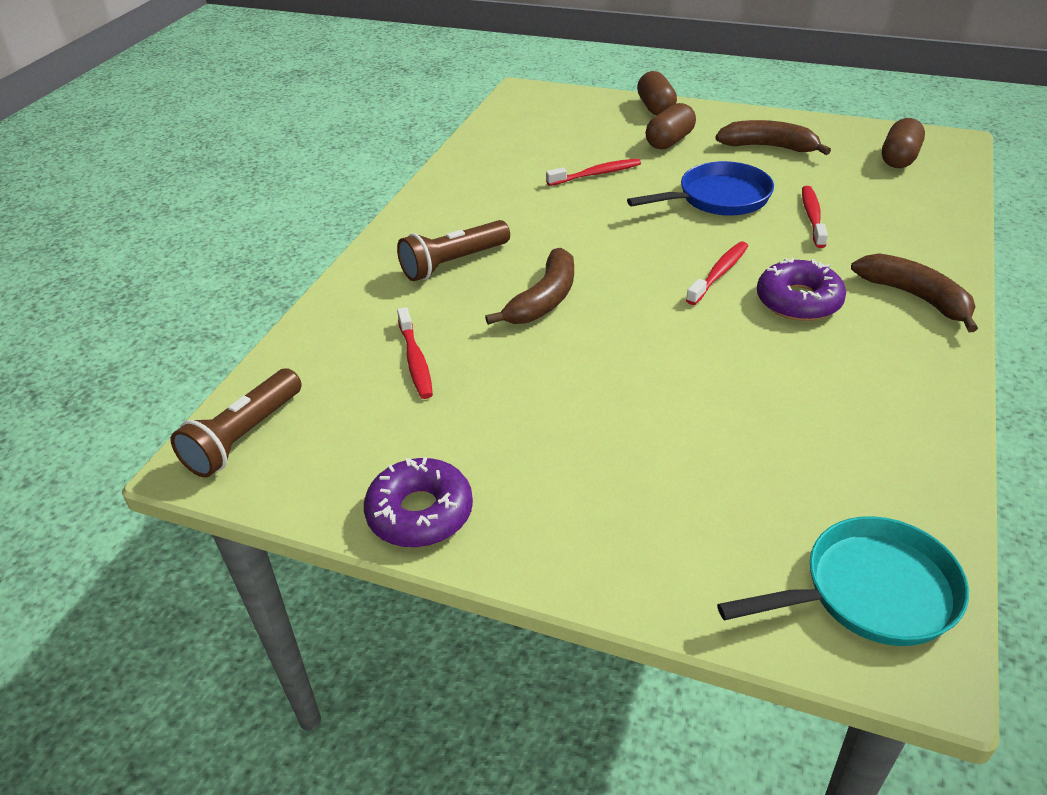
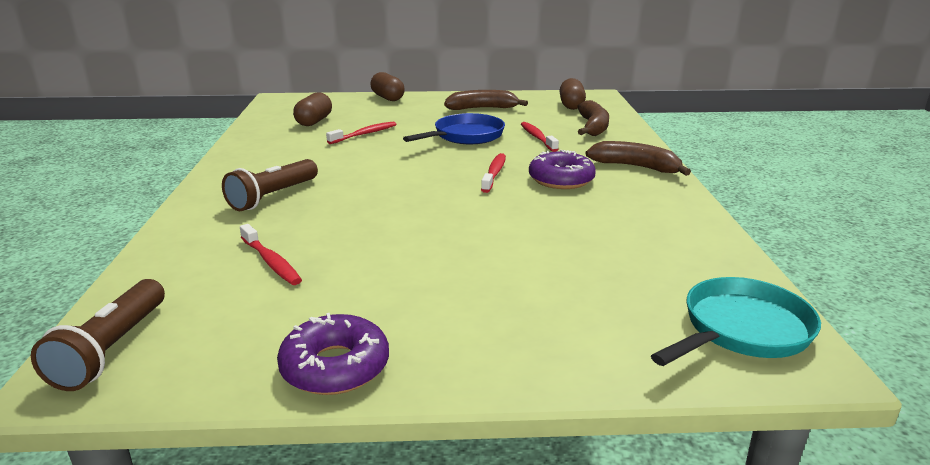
camera: 25 degrees left, 15 degrees down
brown banana [485,248,574,325] -> brown banana moved to [577,100,609,136]
brown capsule [645,103,696,150] -> brown capsule moved to [293,92,332,126]

